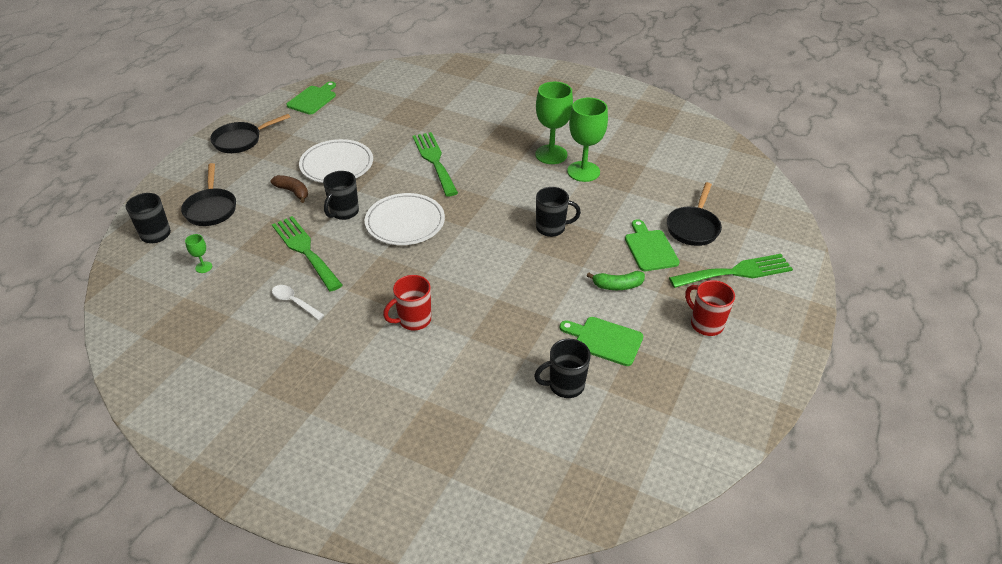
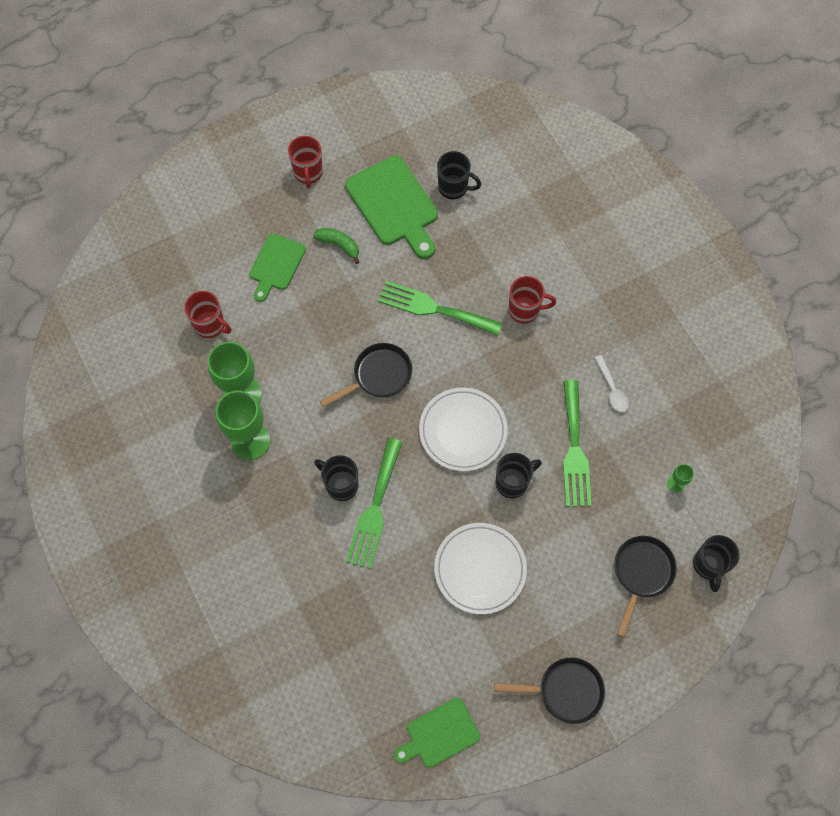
camera: 145 degrees left, 25 degrees up
brown banana [270,175,308,203] -> none
black mug [536,187,581,237] -> black mug moved to [314,455,358,501]
green cutting board [560,317,643,366] -> green cutting board [345,156,438,259], size x1.62
black pan [667,182,722,246] -> black pan moved to [320,343,412,407]
green fork [669,254,793,288] -> green fork moved to [378,281,503,336]
none -> red mug [184,291,231,338]

